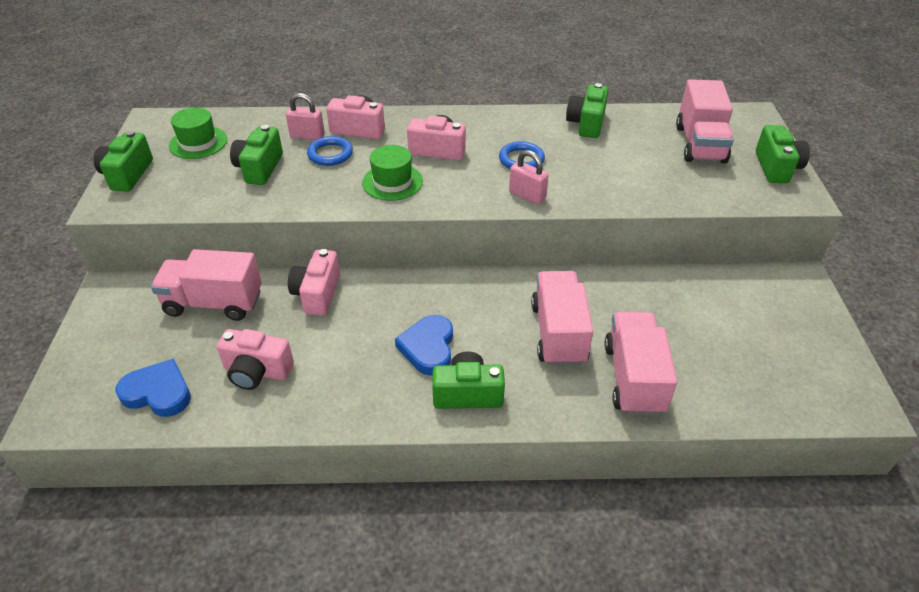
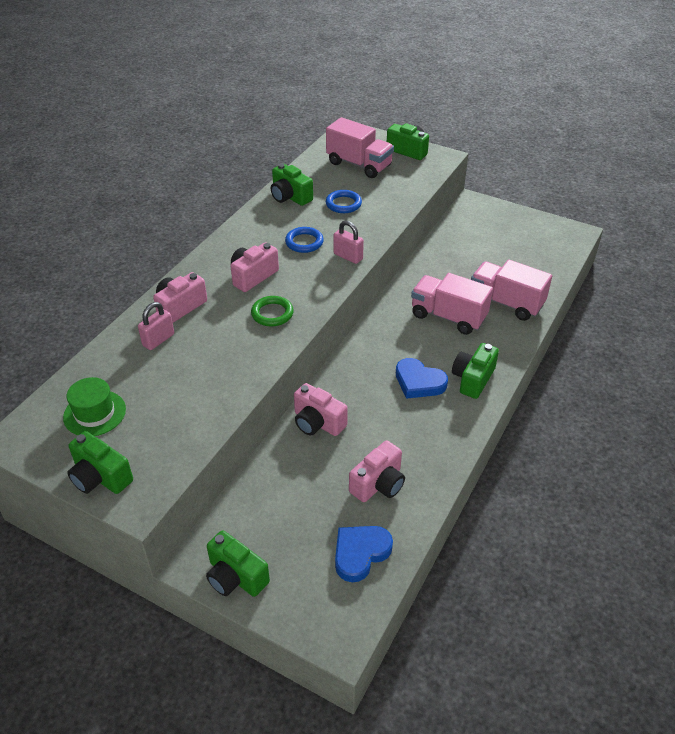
camera: 60 degrees left, 0 degrees up
pink truck [151,249,262,321] -> none
green camera [230,125,283,185] -> green camera moved to [206,530,270,597]
blue ring [307,136,353,166] -> blue ring moved to [326,190,362,213]
green hat [362,145,423,201] -> green ring [251,296,294,326]
pink padlock [509,150,549,204] -> pink padlock turned 60 degrees clockwise [333,220,364,264]

